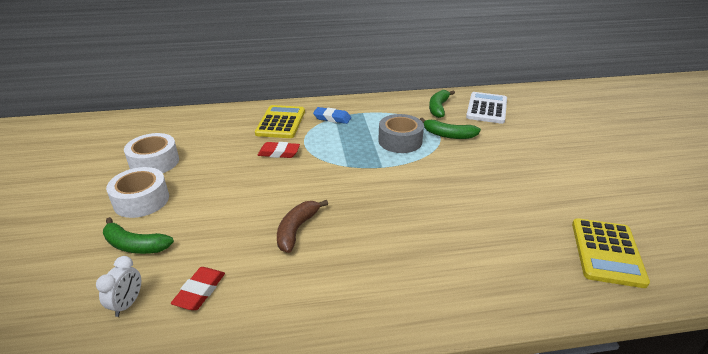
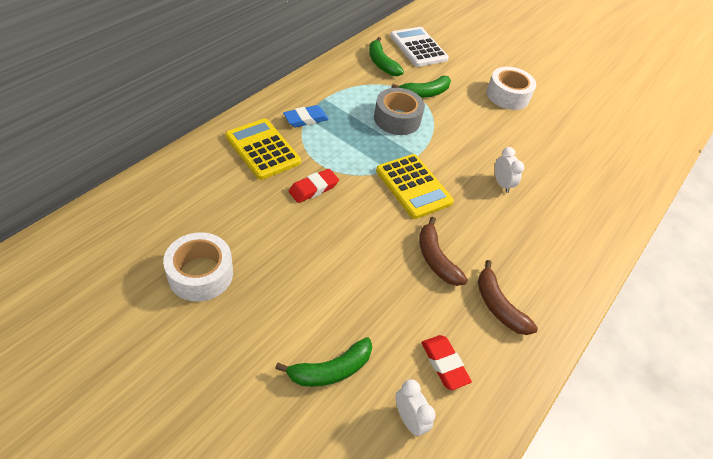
camera: 50 degrees left, 15 degrees up
white tape [106,167,169,218] -> white tape moved to [487,67,536,110]
yellow calculator [572,218,650,288] -> yellow calculator moved to [376,154,454,219]
none -> brown banana [478,260,538,335]
none -> white clock [495,147,524,193]

